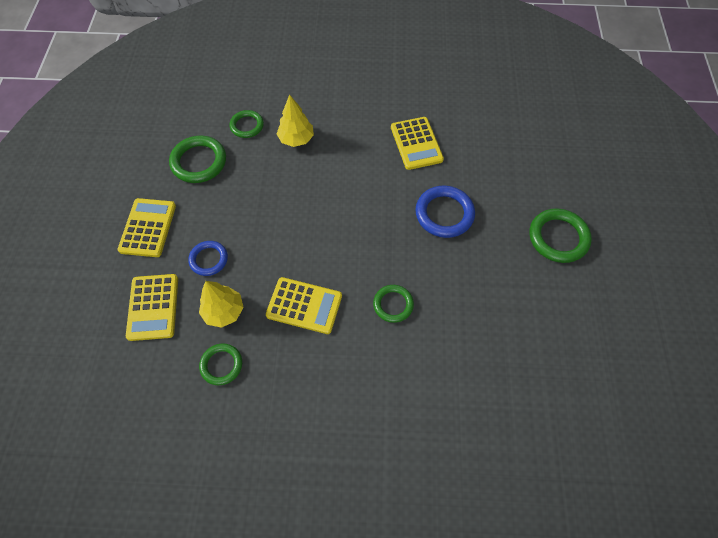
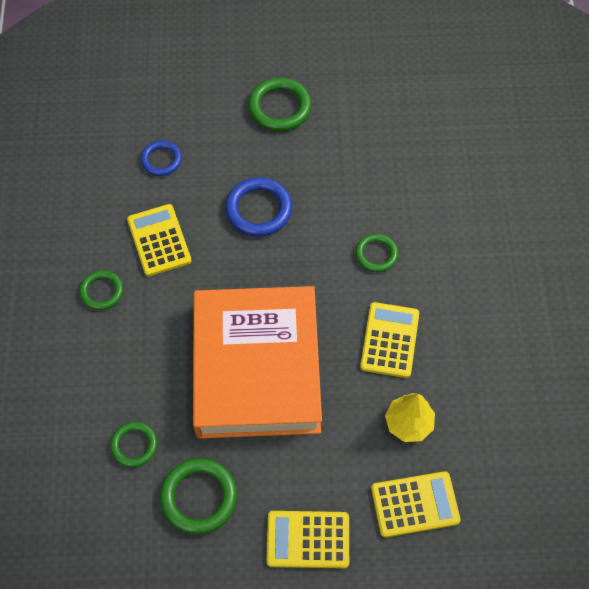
camera: 95 degrees left, 0 degrees up
blue ring [188,241,228,276] -> blue ring moved to [141,140,182,176]
green ring [199,343,242,385] -> green ring moved to [79,270,123,310]
yellow tree [276,94,314,147] -> none
yellow calculator [391,117,444,170] -> yellow calculator turned 90 degrees counterclockwise [127,204,191,276]
none -> orange book [193,286,322,439]

